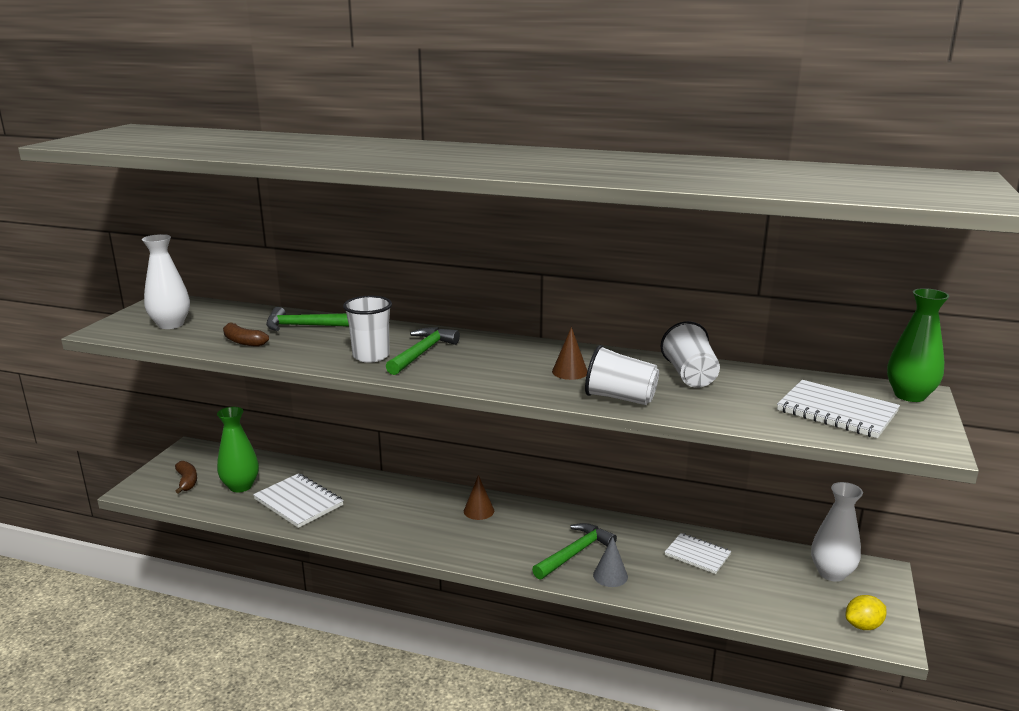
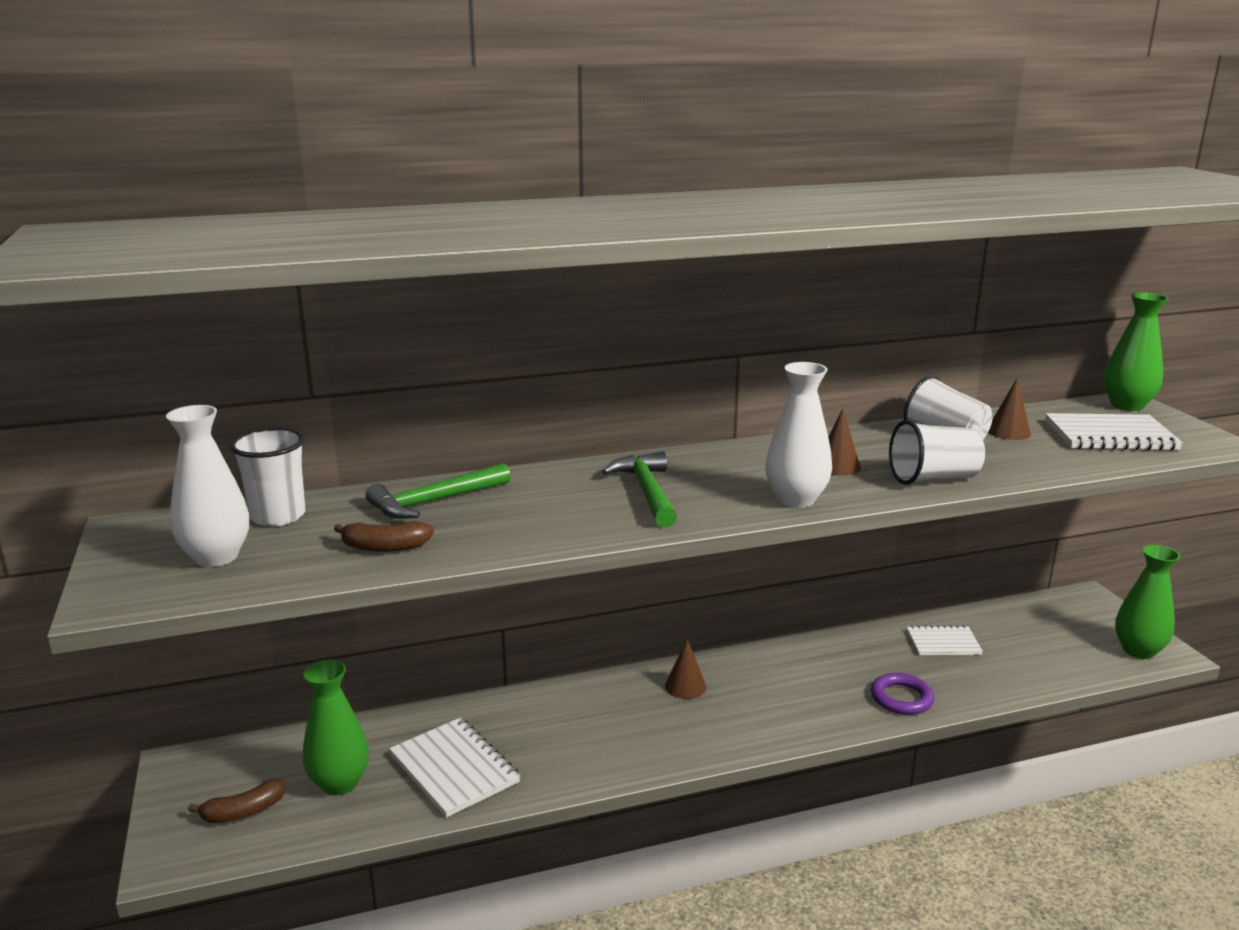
camera: 35 degrees left, 0 degrees up
brown banana [175,461,197,494] -> brown banana turned 120 degrees clockwise [188,779,285,823]
white notebook [253,473,344,528] -> white notebook turned 45 degrees clockwise [389,717,521,818]
white cup [343,296,392,363] -> white cup moved to [230,428,306,526]
green hammer [532,523,617,580] -> none
grey cone [593,537,628,587] -> purple ring [871,673,934,715]
white vase [811,482,863,582] -> white vase moved to [765,362,832,508]
yellow lemon [846,595,886,630] -> green vase [1115,545,1180,659]
none -> brown cone [988,378,1031,440]

